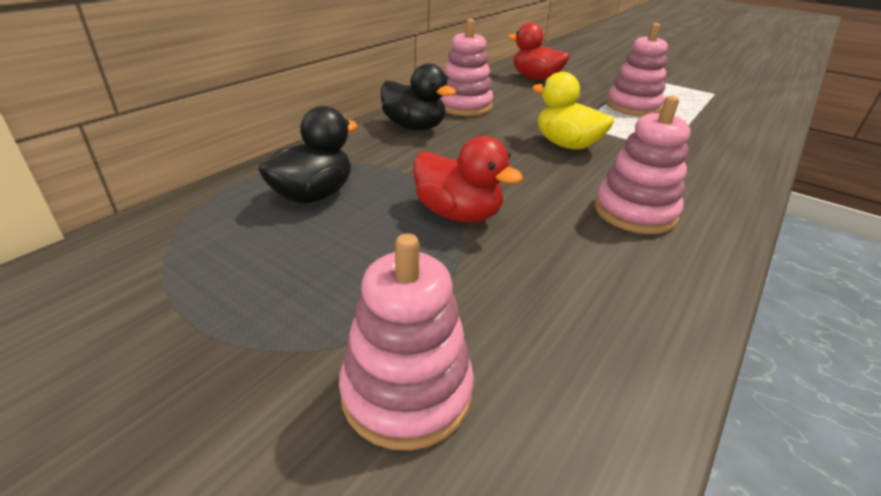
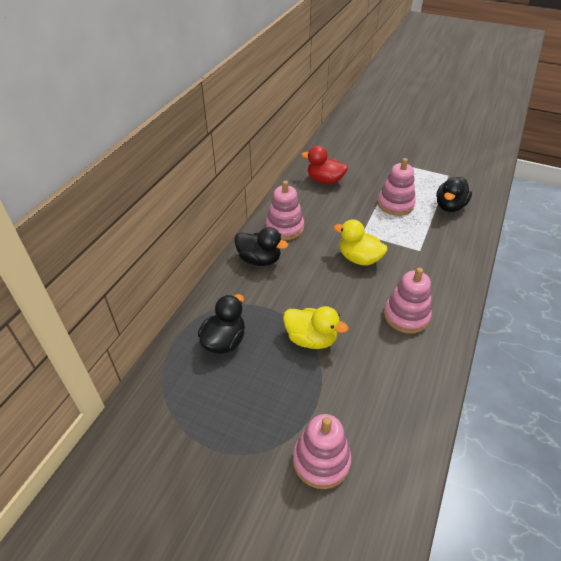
camera: 10 degrees left, 10 degrees up
red duck [413,136,523,222] -> yellow duck [283,306,348,349]
none -> black duck [436,177,472,212]

